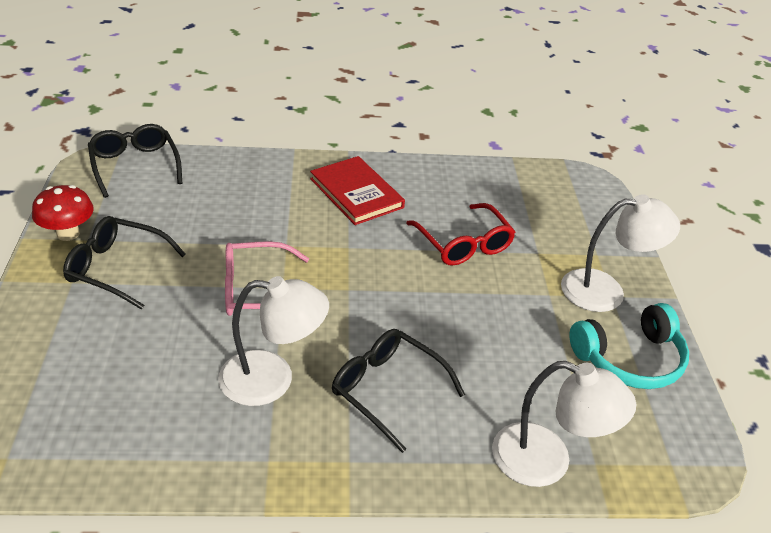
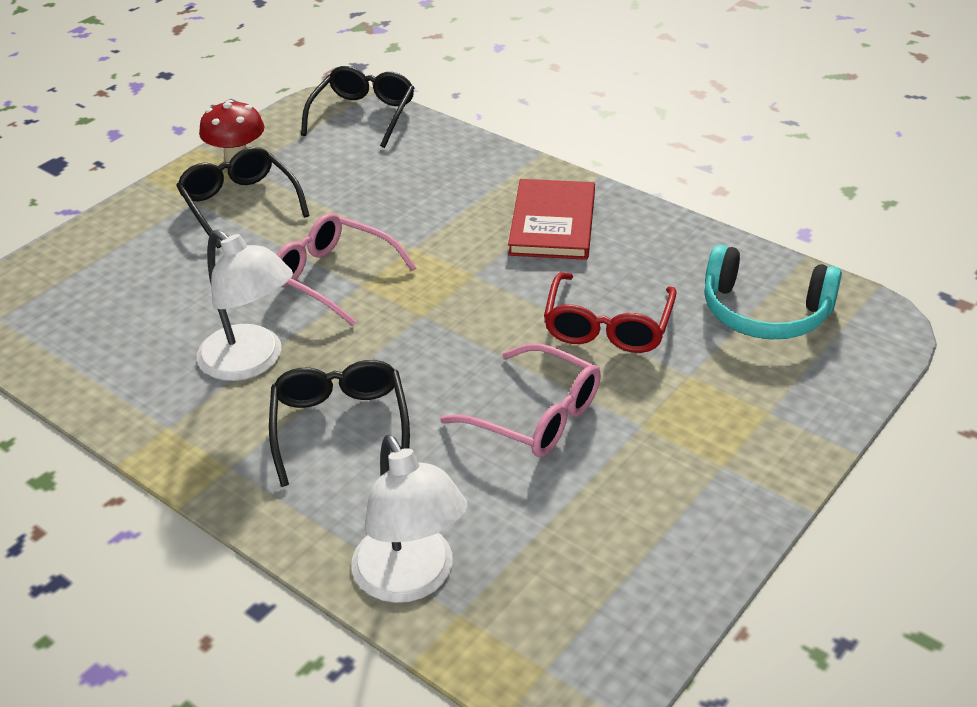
camera: 45 degrees right, 0 degrees up
white lamp [561,194,680,312] -> none
turquoise headphones [569,303,689,389] -> turquoise headphones moved to [704,244,842,339]
none -> pink glasses [440,343,601,457]

